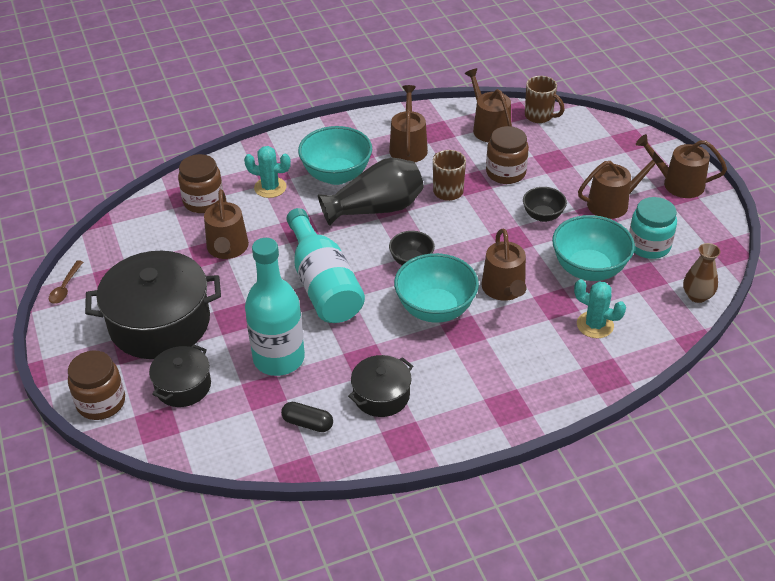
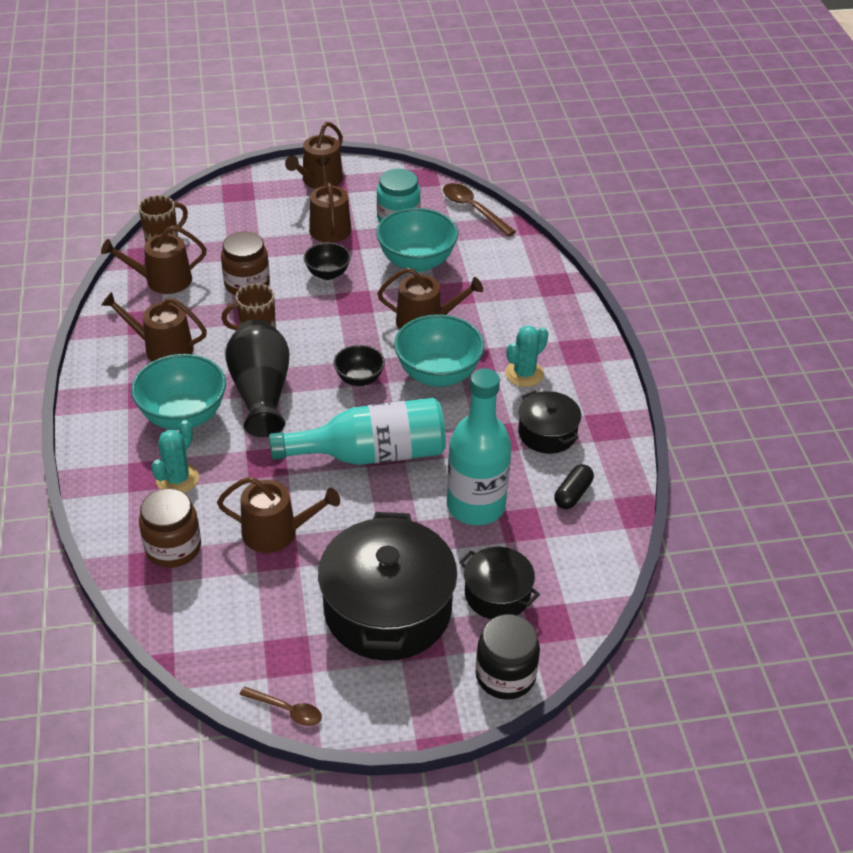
camera: 80 degrees left, 0 degrees up
brown jar [68,351,125,420] -> black jar [476,614,540,700]
turquoise cactus [574,279,626,338] -> turquoise cactus moved to [505,325,548,387]
brown vase [683,243,721,303] -> brown spoon [443,183,516,236]

